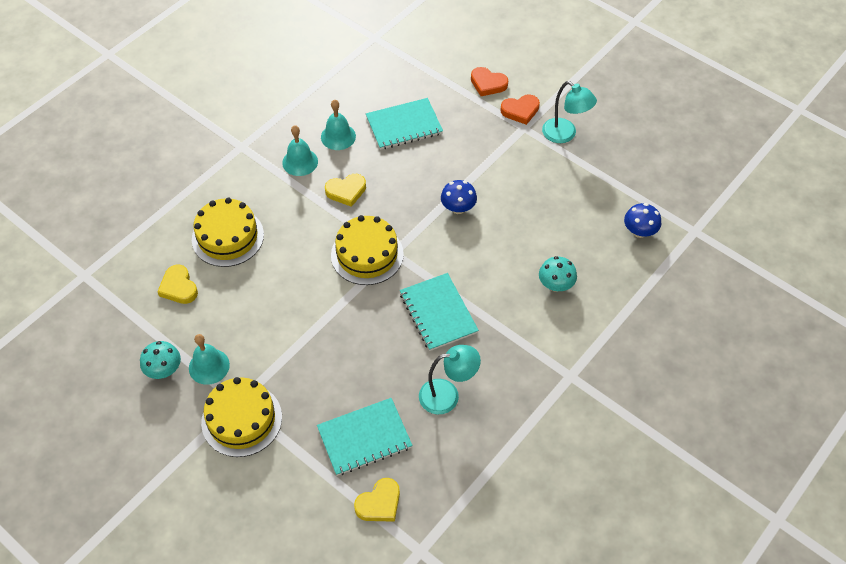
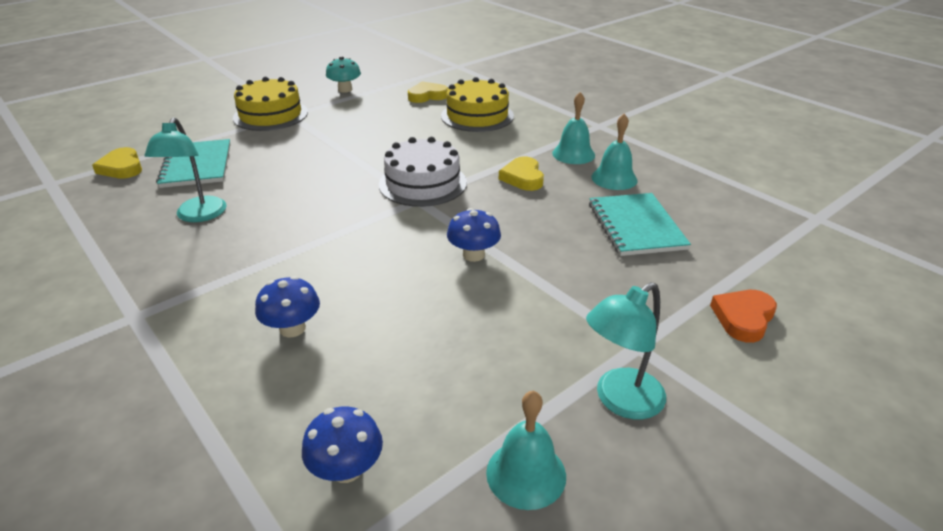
camera: 100 degrees right, 20 degrees down
turquoise bell [189,334,230,385] -> turquoise bell moved to [486,391,566,510]
yellow cake [331,215,404,285] -> white cake [379,137,467,207]
turquoise notebook [400,273,479,351] -> none
orange heart [501,95,540,125] -> none
turquoise mushroom [539,256,577,292] -> blue mushroom [255,276,320,337]

